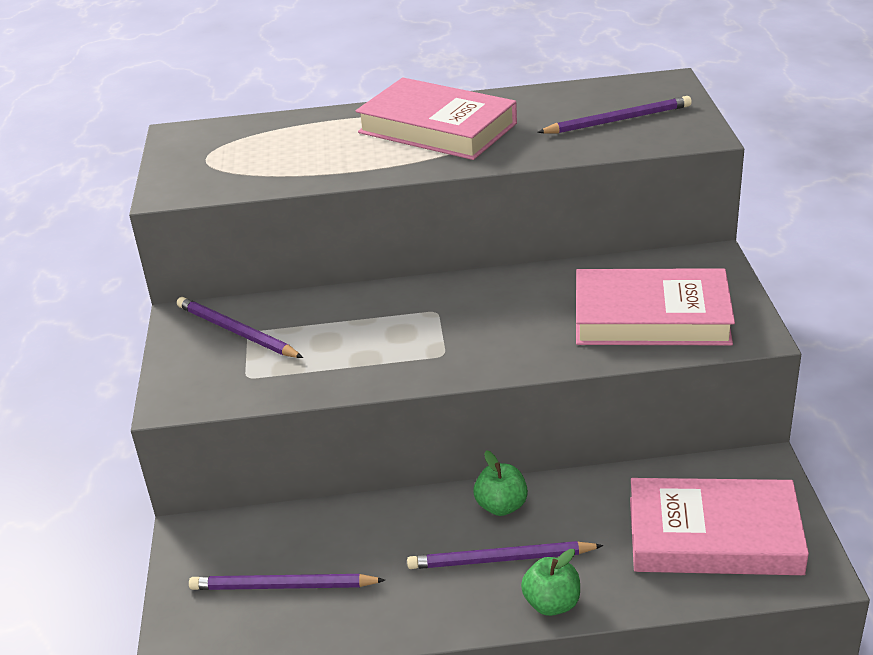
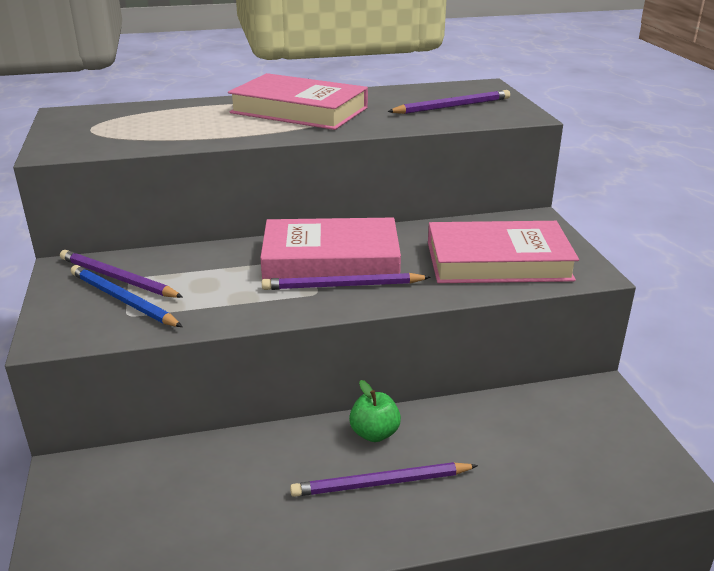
camera: 10 degrees left, 5 degrees down
purple pencil [189,574,385,590] -> purple pencil moved to [262,273,431,290]
green apple [521,549,580,616] -> none
pink book [630,478,809,575] -> pink book moved to [260,218,401,279]
none -> blue pencil [71,265,183,327]

